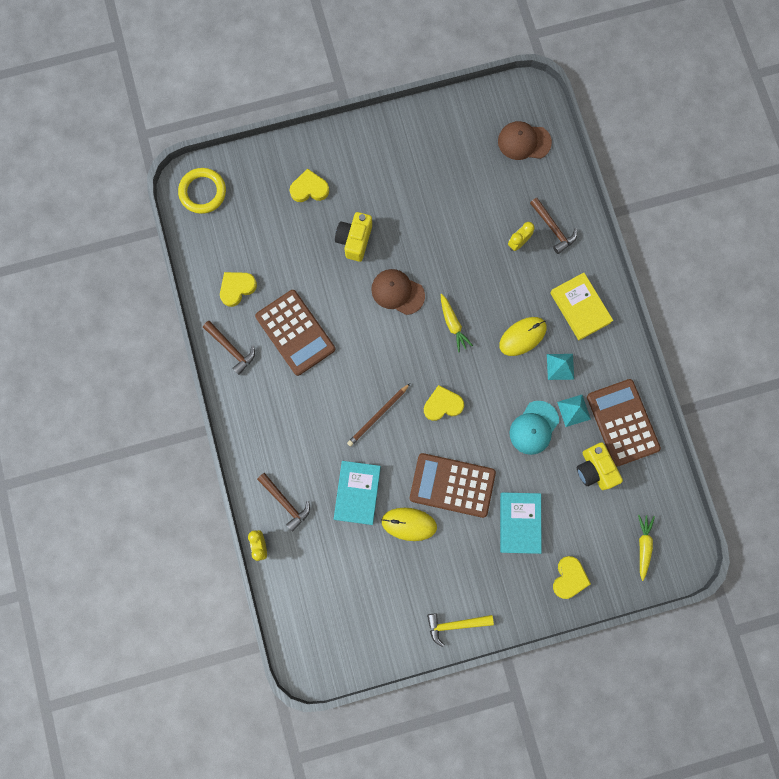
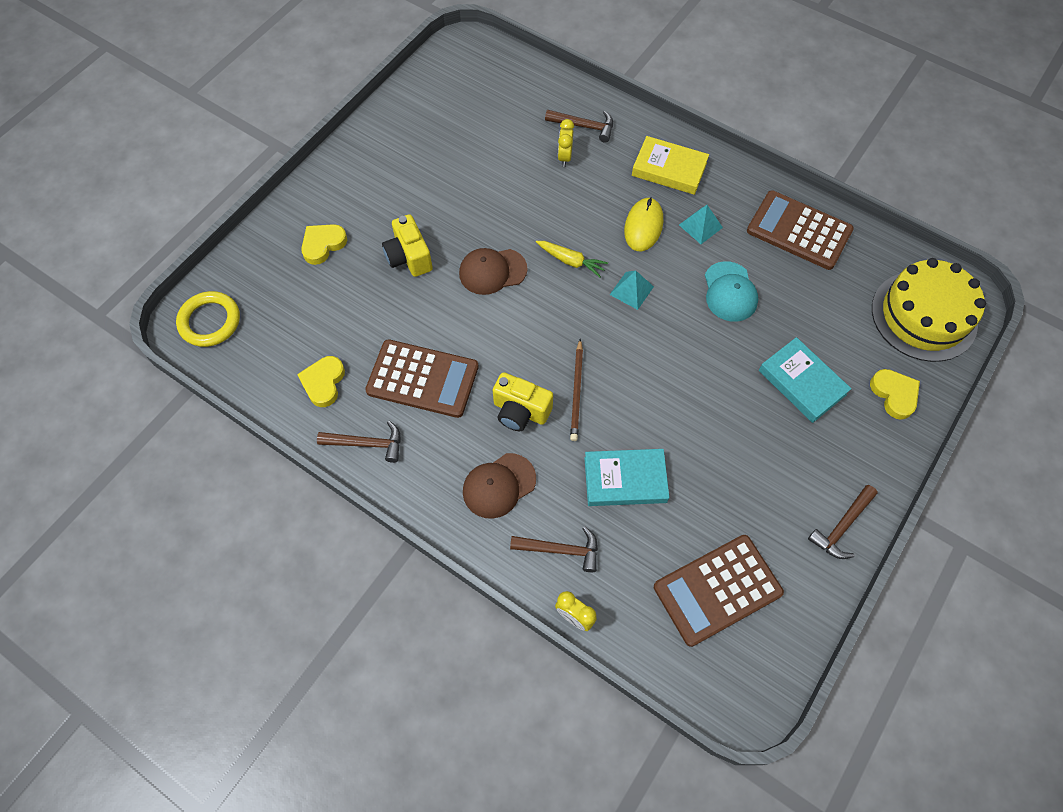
camera: 40 degrees left, 15 degrees down
turquoise book [334,461,381,525] -> turquoise book turned 60 degrees counterclockwise [584,449,669,506]
yellow mouse [381,508,437,541] -> none
brown calculator [410,453,496,518] -> brown calculator moved to [654,535,784,647]
yellow heart [424,385,464,421] -> none
yellow hammer [427,613,494,647] -> brown hammer [808,485,878,559]
brown cap [498,121,552,160] -> brown cap moved to [463,453,536,519]
turquoise pyramid [557,395,591,427] -> turquoise pyramid moved to [610,271,654,310]
yellow camera [577,442,623,490] -> yellow camera moved to [493,372,553,431]
yellow carrot [638,515,655,581] -> yellow cake [872,258,986,362]

